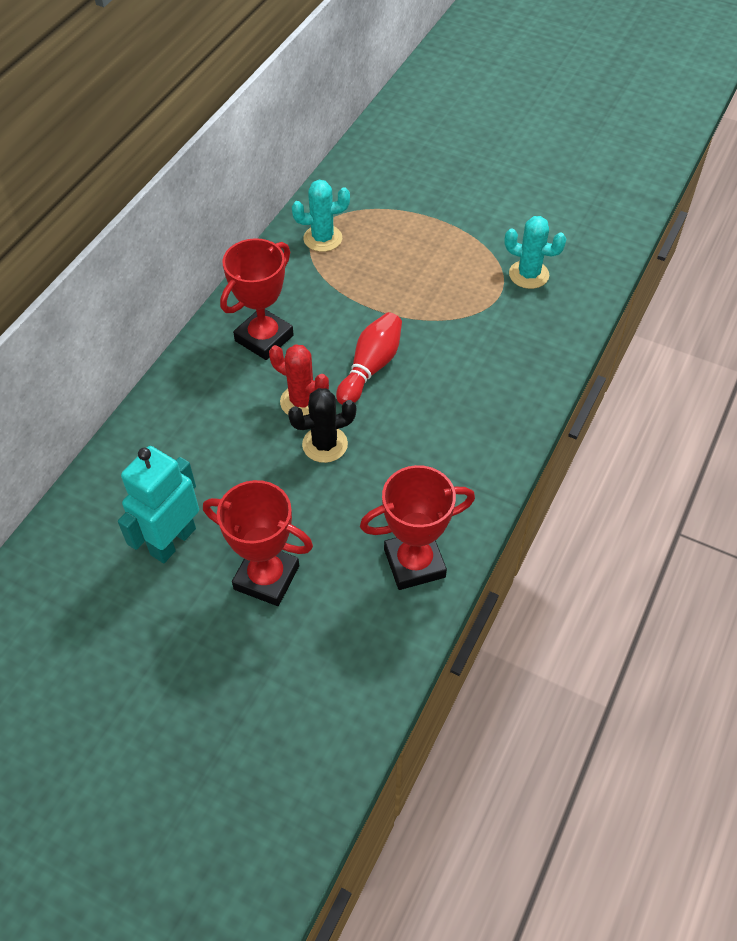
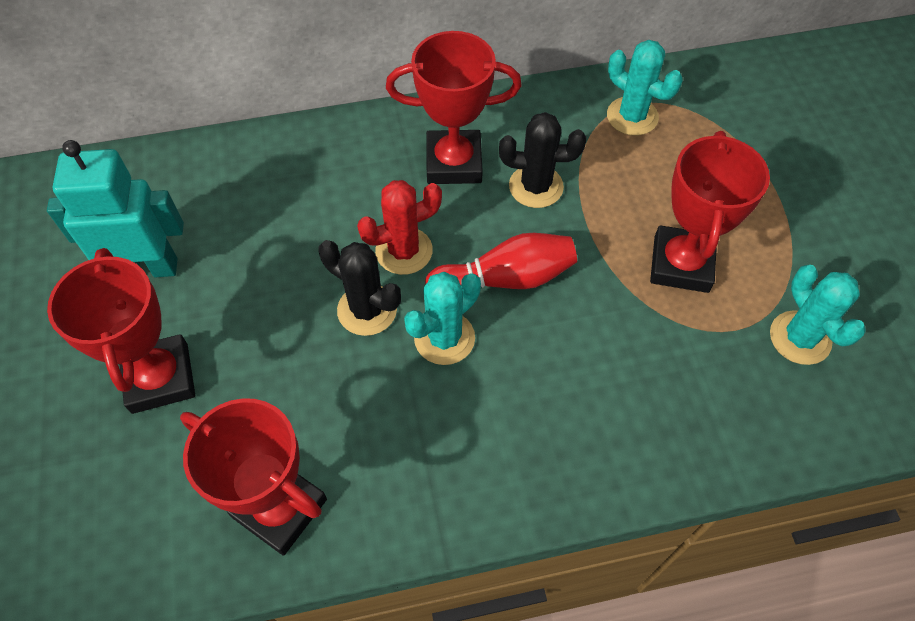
camera: 50 degrees right, 5 degrees up
red cactus [269,344,329,416] -> red cactus turned 75 degrees clockwise [357,180,442,275]
none -> turquoise cactus [404,272,481,365]
none -> black cactus [499,112,586,208]
none -> red trophy [650,131,770,293]

